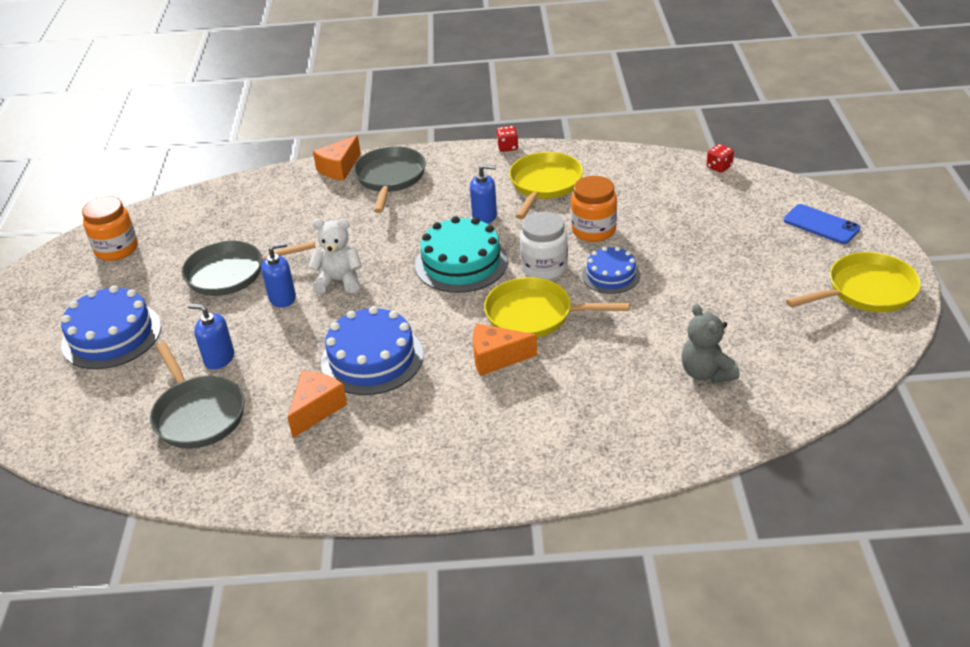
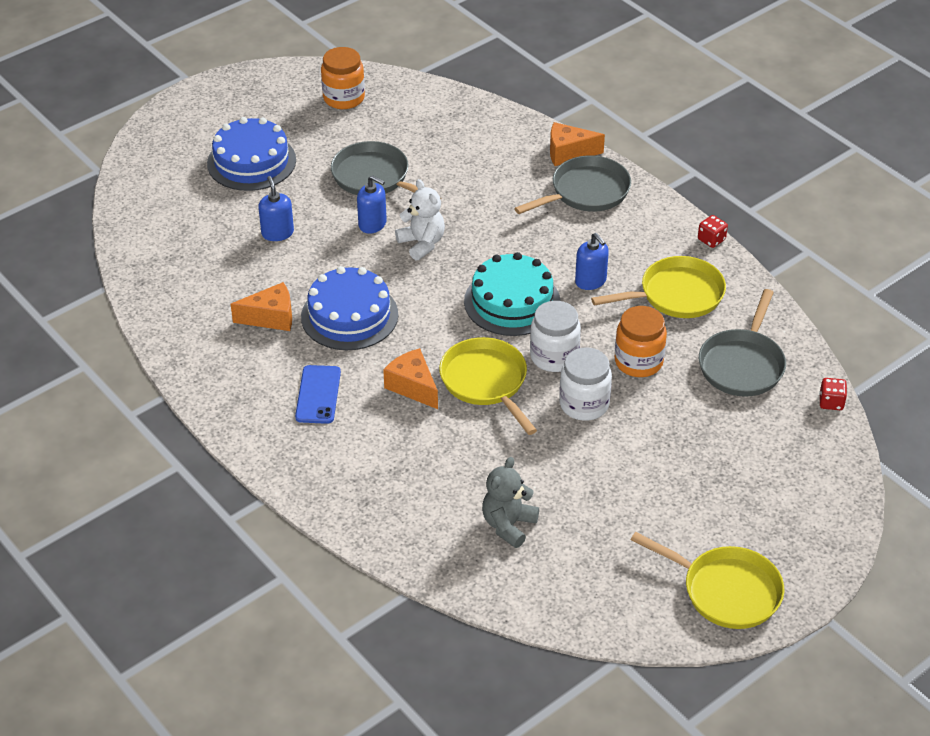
camera: 50 degrees right, 5 degrees up
grey pan [150,342,245,449] -> grey pan moved to [699,289,786,397]
blue cake [582,247,640,294] -> white jar [559,347,612,421]
blue phone [784,204,860,244] -> blue phone moved to [295,365,341,424]

